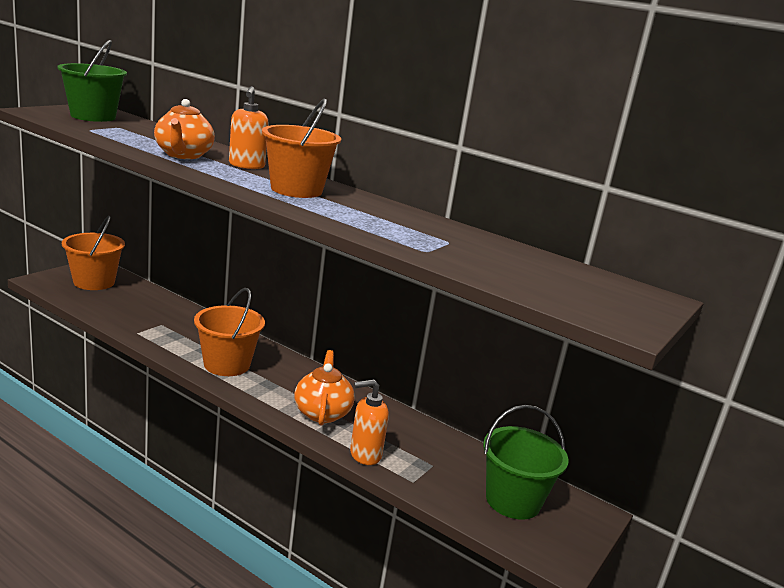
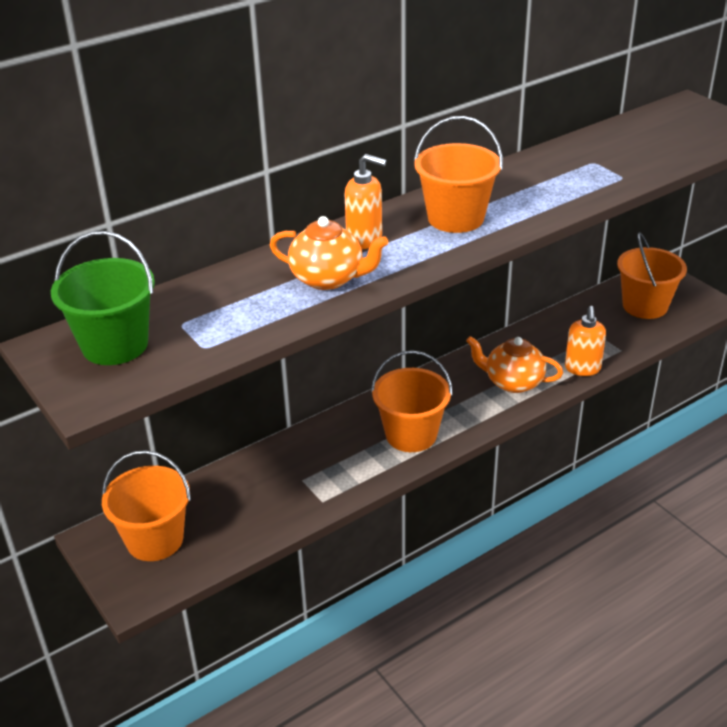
camera: 65 degrees left, 15 degrees up
green bucket [483,405,569,519] -> orange bucket [617,232,687,319]

